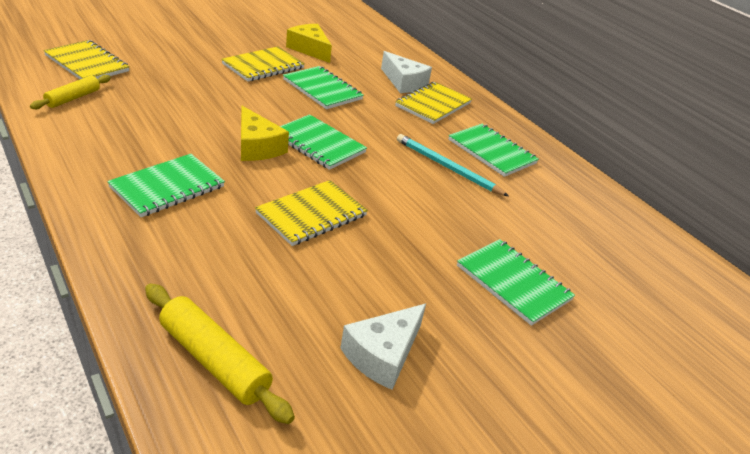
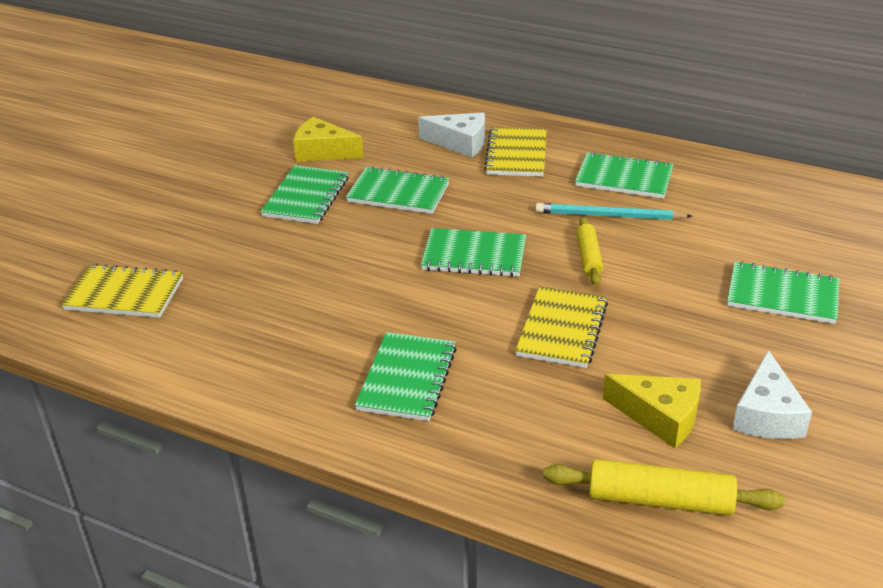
camera: 25 degrees left, 0 degrees up
yellow rolling pin [30,75,111,109] -> yellow rolling pin moved to [577,217,603,286]
yellow notebook [221,46,305,82] -> green notebook [260,165,349,224]
yellow cheese [241,106,289,161] -> yellow cheese moved to [603,374,701,448]

